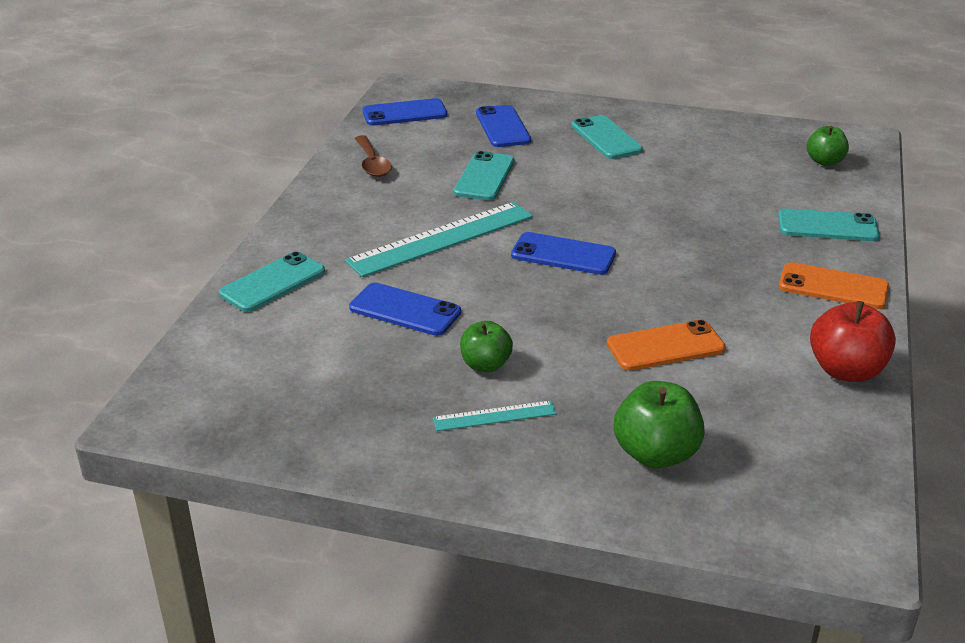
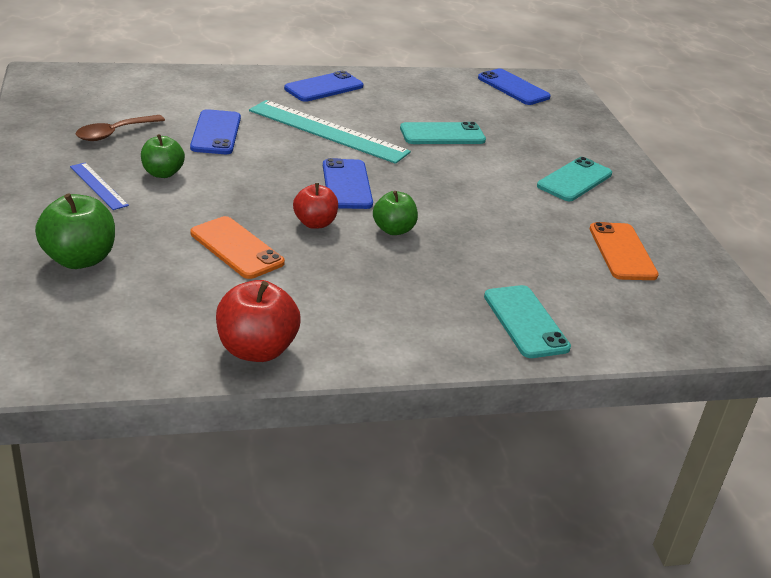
camera: 60 degrees right, 0 degrees up
turquoise phone [219,251,325,312] -> none
brown spoon [354,135,392,177] -> brown spoon moved to [76,115,165,141]
turquoise ruler [433,401,557,431] -> blue ruler [70,163,129,210]
blue phone [476,105,531,147] -> blue phone moved to [284,71,363,102]
orange phone [779,262,889,309] -> orange phone moved to [590,222,659,280]
green apple [807,126,849,166] -> green apple moved to [373,191,418,235]
none -> red apple [293,183,338,229]

